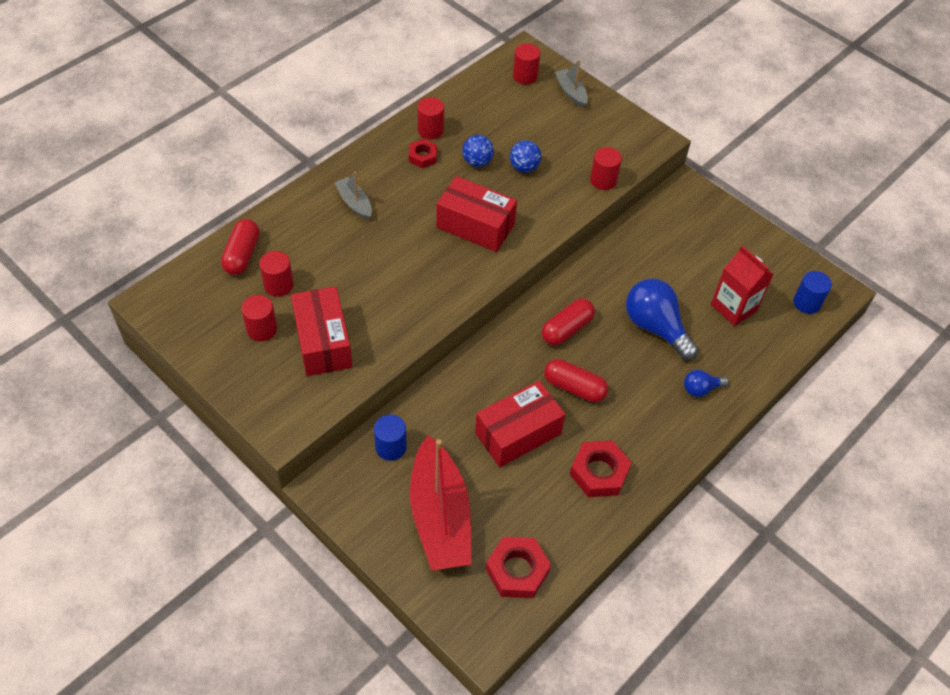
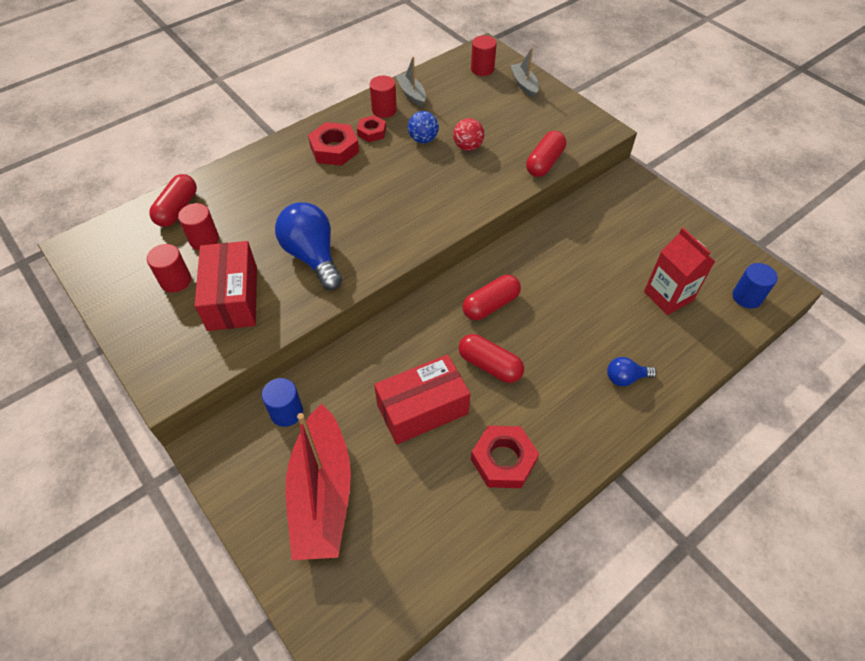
camera: 10 degrees right, 0 degrees up
grey boat [335,172,372,220] -> grey boat moved to [395,57,426,107]
red box [436,176,517,252] -> none
red nut [486,537,551,598] -> red nut moved to [308,122,359,166]
blue ball [510,140,541,173] -> red ball [453,118,484,151]
red cylinder [590,147,622,190] -> red capsule [526,131,566,177]
blue light bulb [626,279,698,360] -> blue light bulb moved to [275,202,342,290]

